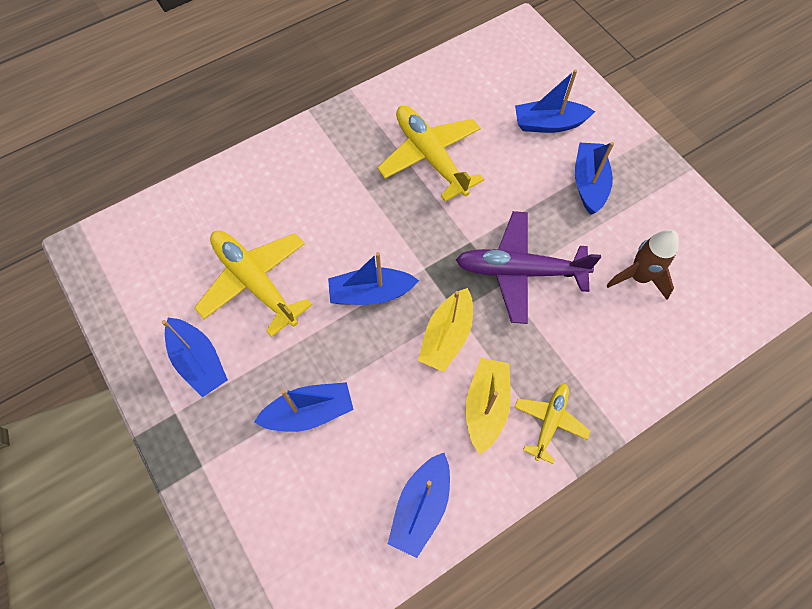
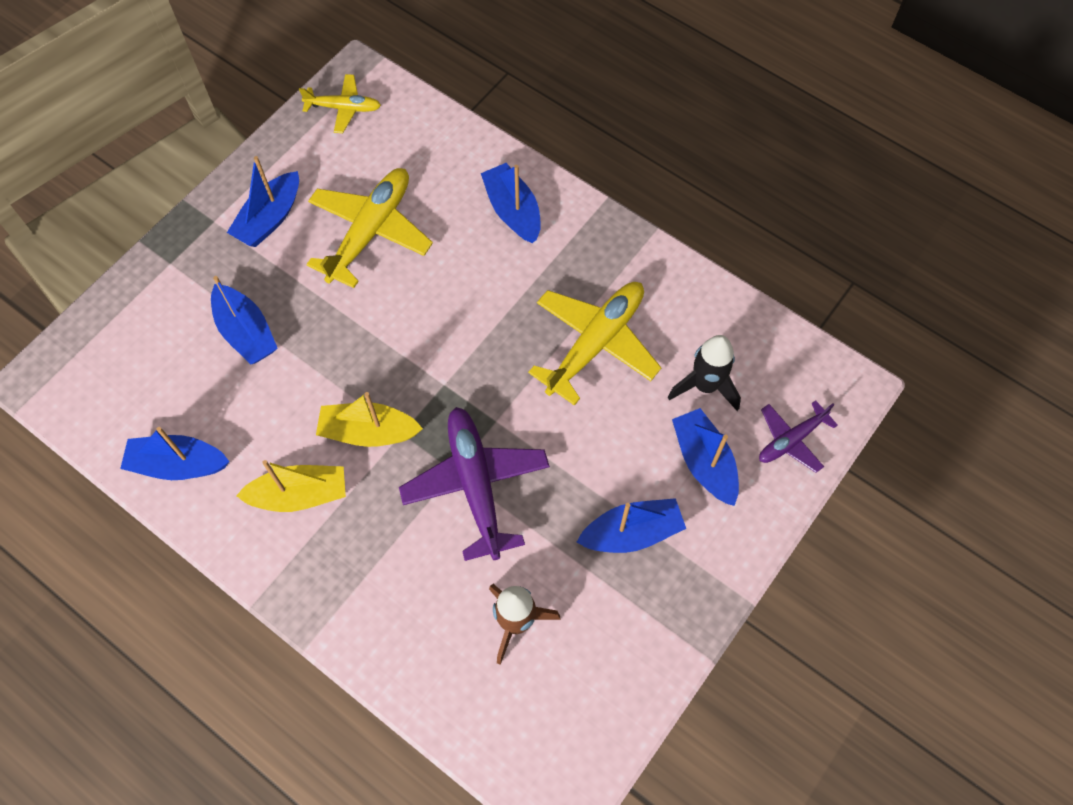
camera: 70 degrees right, 0 degrees up
blue boat [328,252,419,305] -> blue boat moved to [481,163,541,243]
yellow plane [514,383,591,464] -> yellow plane moved to [299,74,381,133]
none -> black rocket [668,335,741,411]
none -> purple plane [759,400,838,473]

